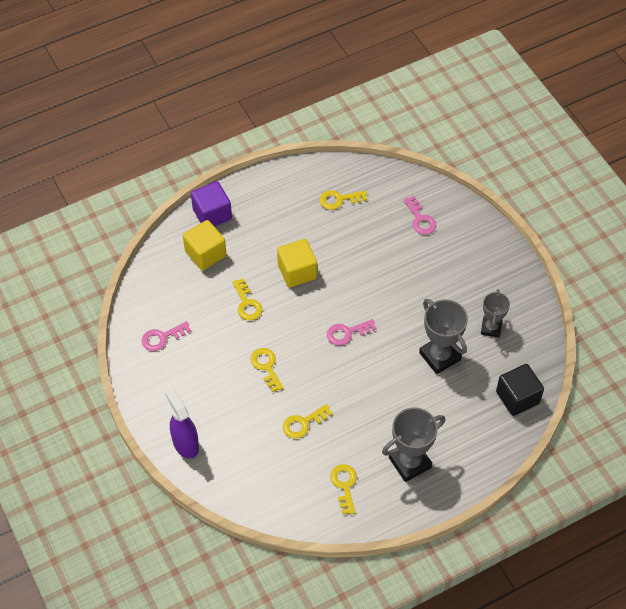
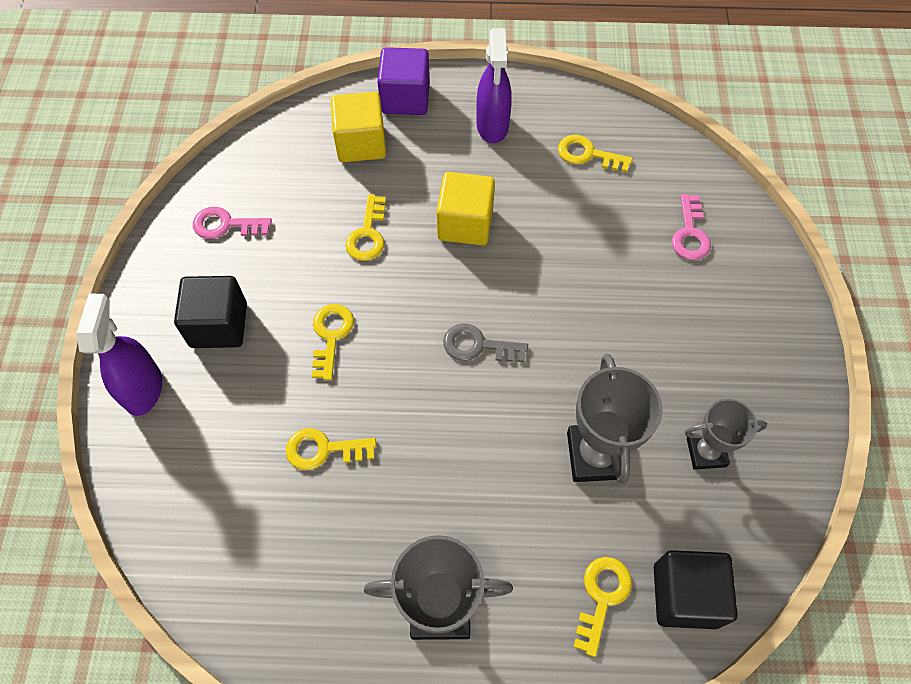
camera: 30 degrees right, 5 degrees up
pink key [327,319,377,346] -> grey key [443,323,528,362]
yellow key [330,464,357,514] -> yellow key moved to [573,557,632,657]
grey trophy [481,289,510,337] -> grey trophy turned 45 degrees clockwise [685,399,767,470]
none -> black cube [174,276,247,348]
none -> purple spray bottle [476,28,512,143]

